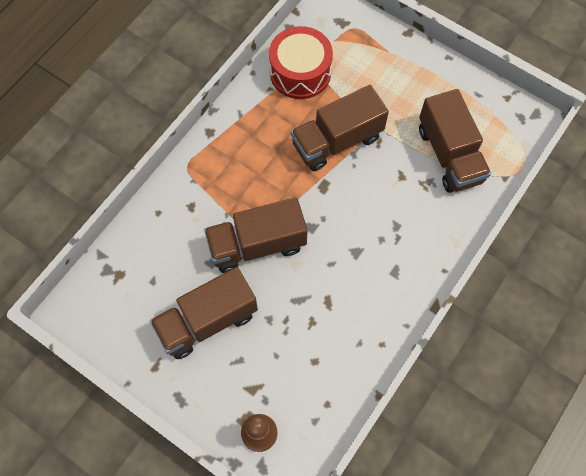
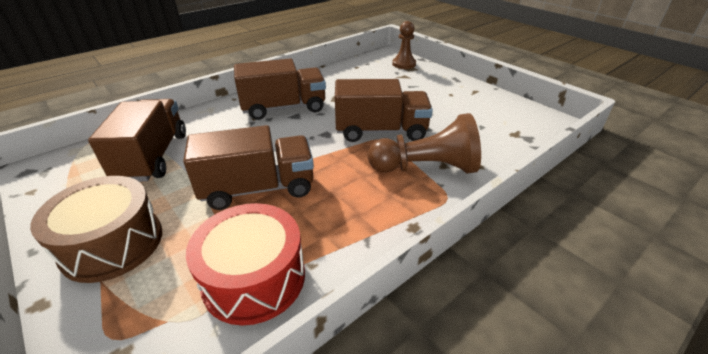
camera: 165 degrees left, 30 degrees down
brown truck [150,267,258,359] -> brown truck moved to [234,58,326,120]
none -> brown drum [30,176,162,283]
none -> brown pawn [368,113,481,173]

